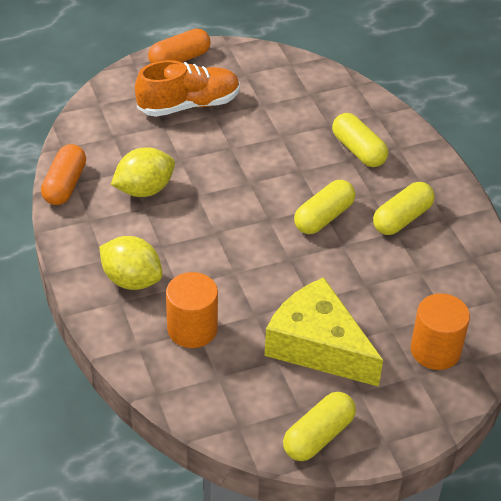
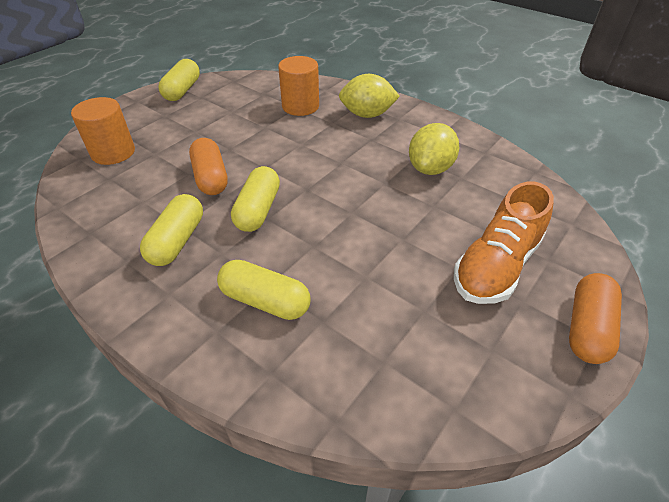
camera: 150 degrees right, 0 degrees up
orange capsule [41,144,86,205] -> orange capsule moved to [189,138,228,195]
yellow cheese [265,277,383,387] -> none

